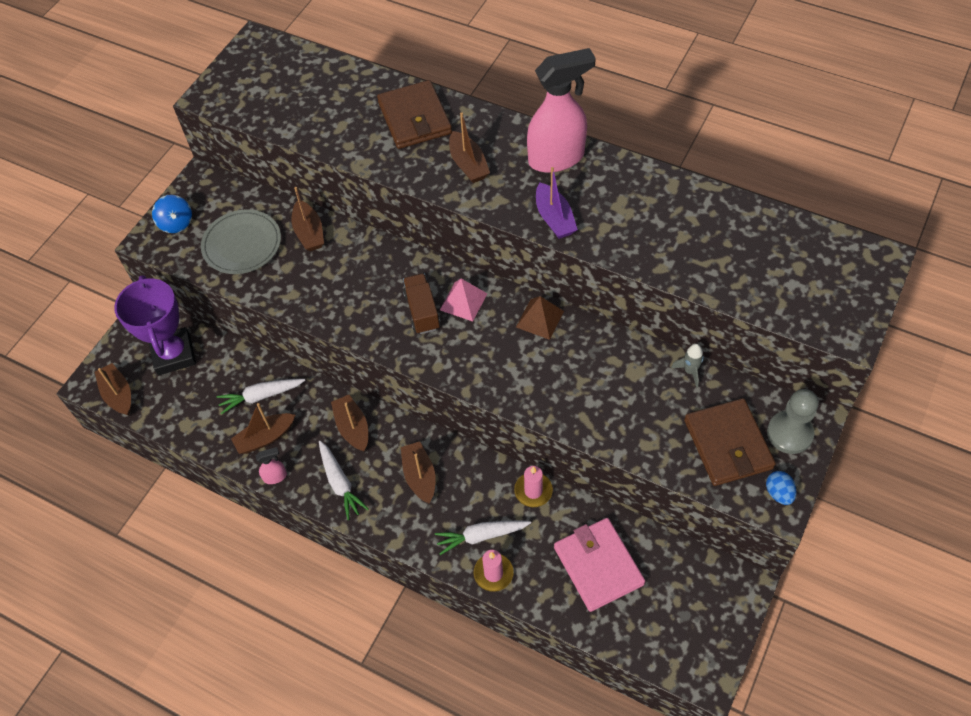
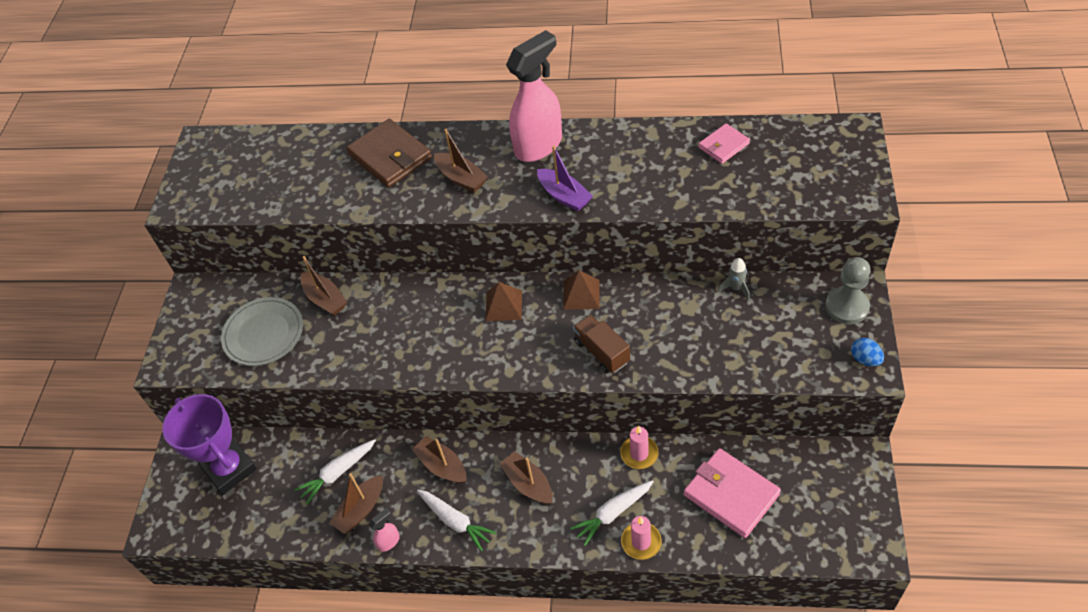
camera: 20 degrees left, 5 degrees down
brown boat [95,363,131,416] -> none
blue spinning top [152,195,192,233] -> none
brown truck [403,273,441,334] -> brown truck moved to [573,315,630,373]
pink pyramid [440,279,488,322] -> brown pyramid [485,282,522,321]
brown wallet [684,398,776,486] -> none
none -> pink wallet [698,123,750,164]

